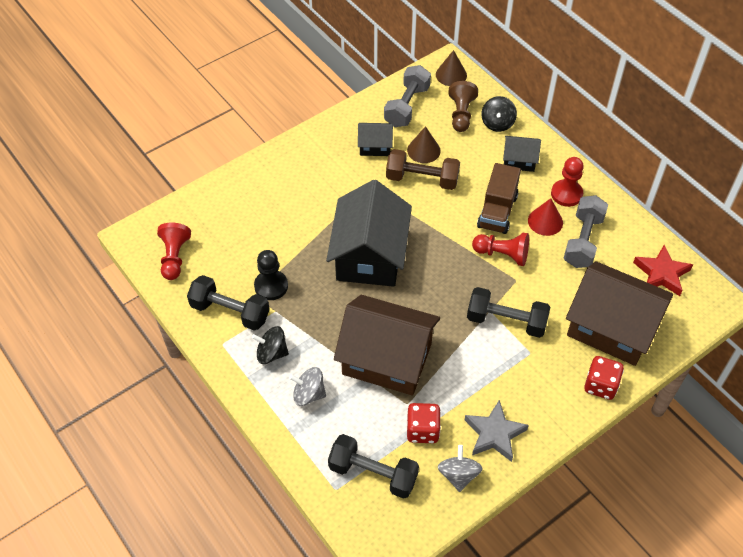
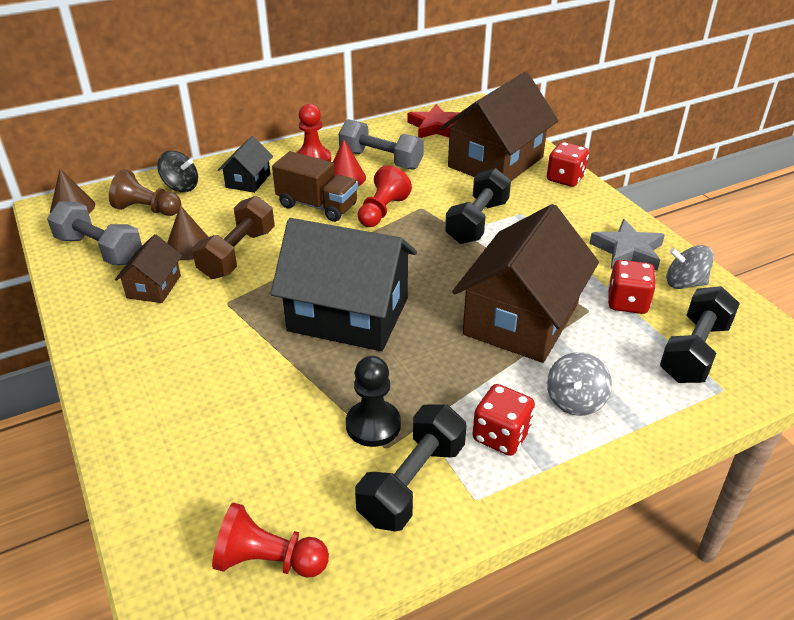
camera: 80 degrees left, 15 degrees down
black spinning top [252,326,289,364] -> red dice [472,384,535,456]
black house [358,123,393,156] -> brown house [115,234,182,303]

